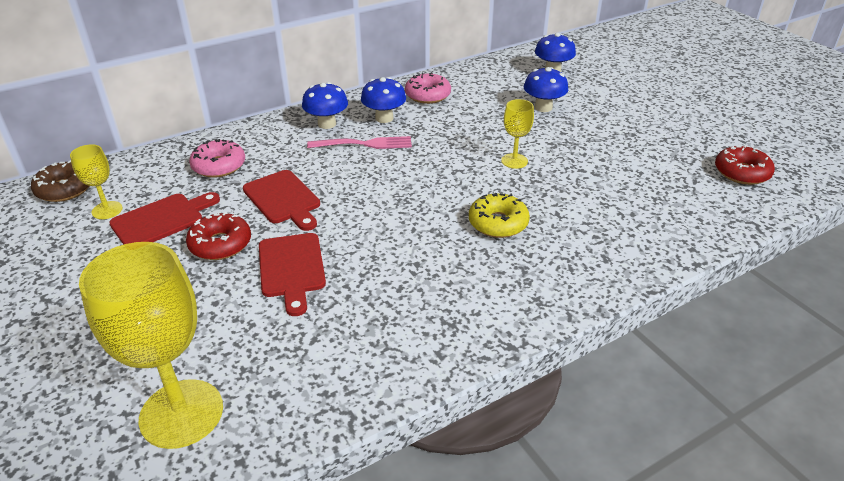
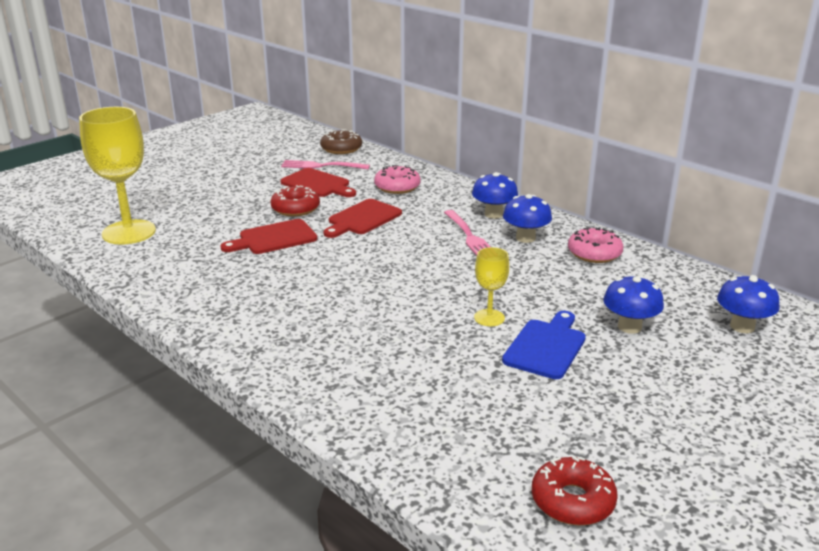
camera: 75 degrees right, 10 degrees down
yellow goblet [70,144,123,219] -> pink fork [281,160,370,169]
yellow donut [469,193,530,238] -> none
none -> blue cutting board [502,311,586,379]

